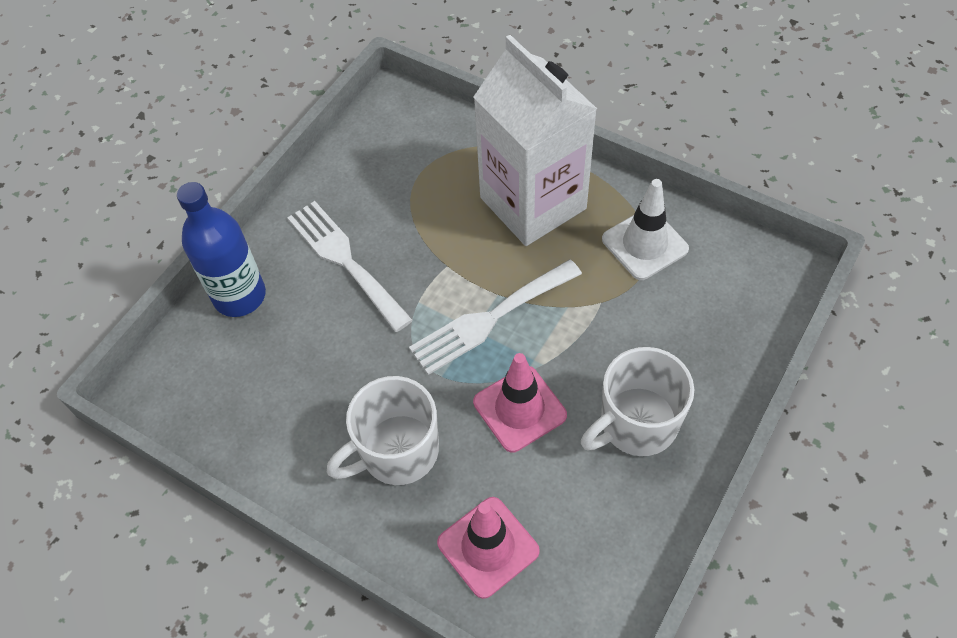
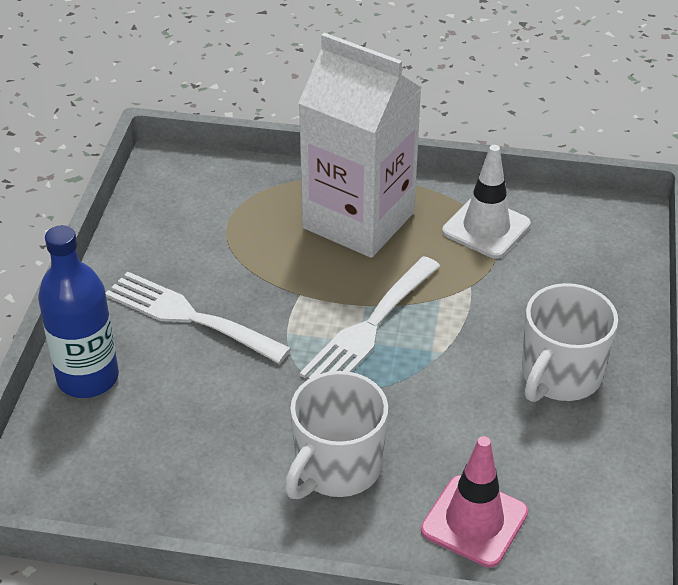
camera: 25 degrees left, 15 degrees down
pink traffic cone [473,353,567,452] -> none

